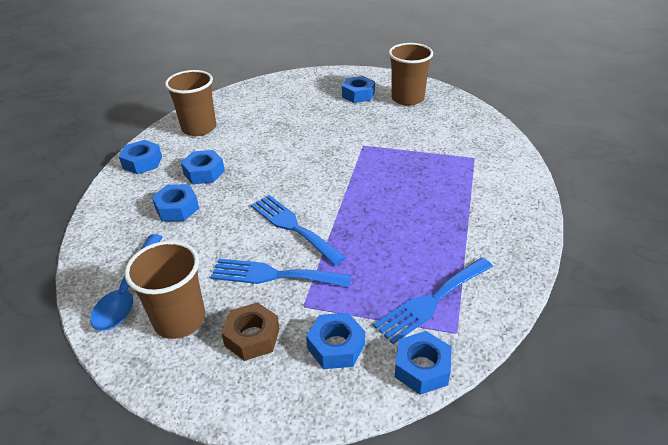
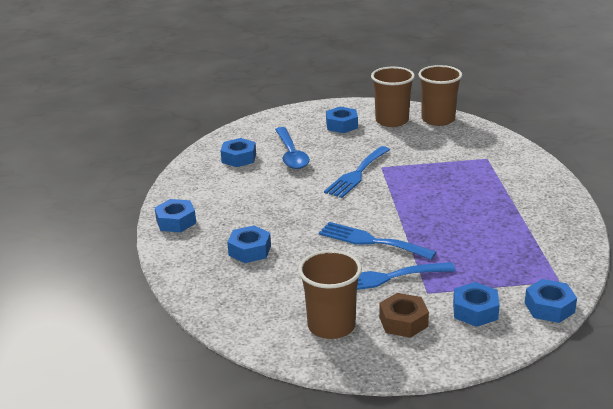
camera: 20 degrees left, 10 degrees down
blue spoon [90,234,163,331] -> blue spoon moved to [275,127,310,169]
brown cup [165,70,216,136] -> brown cup moved to [418,65,462,126]
blue nut [181,150,225,184] -> blue nut moved to [221,138,256,167]
blue fork [373,258,493,344] -> blue fork moved to [324,146,390,198]

